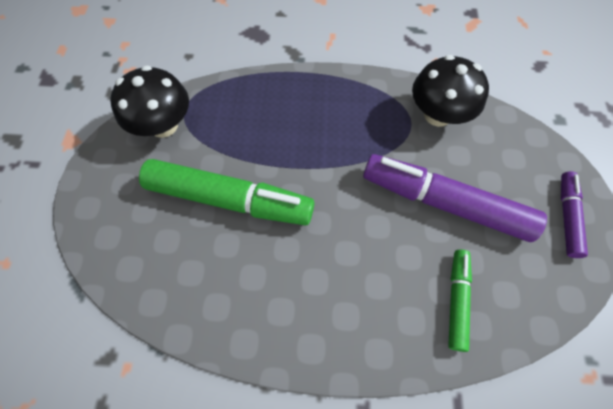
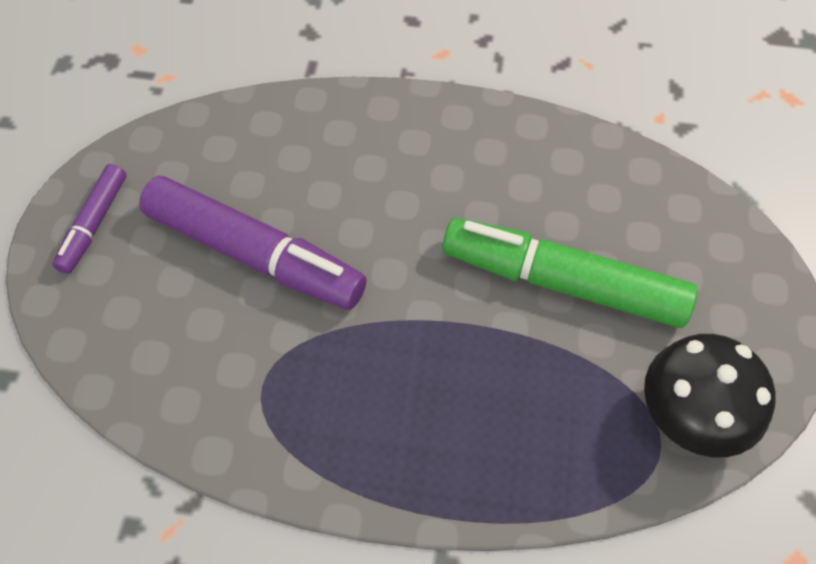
camera: 175 degrees left, 5 degrees down
black mushroom [412,55,489,127] -> none
green marker [448,250,472,352] -> none

